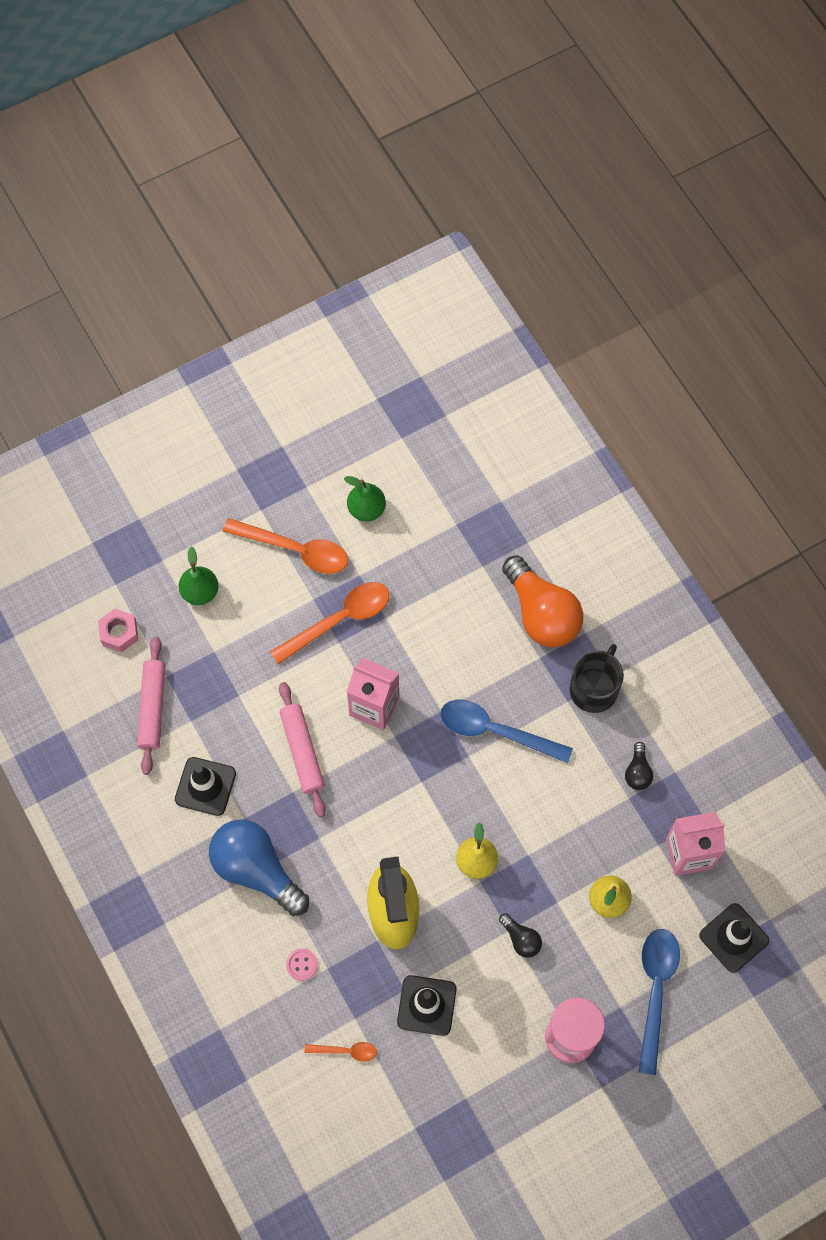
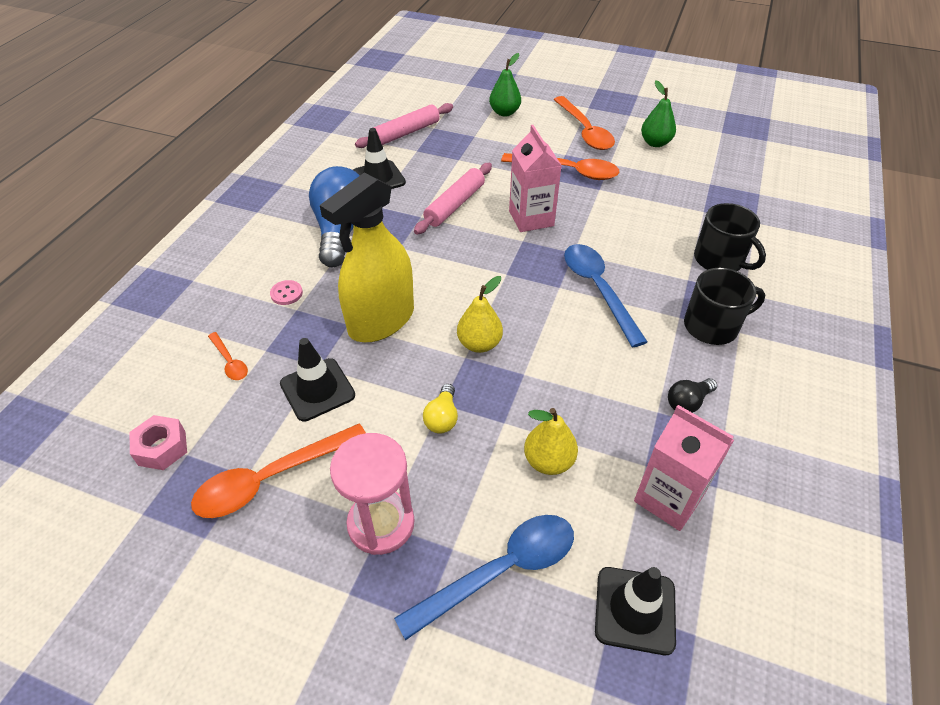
camera: 50 degrees right, 20 degrees down
pink nut [98,608,138,652] -> pink nut moved to [129,415,187,470]
black light bulb [499,913,542,958] -> yellow light bulb [423,384,458,434]
orange light bulb [502,555,583,647] -> black mug [694,203,766,271]
none -> orange spoon [191,423,366,518]

